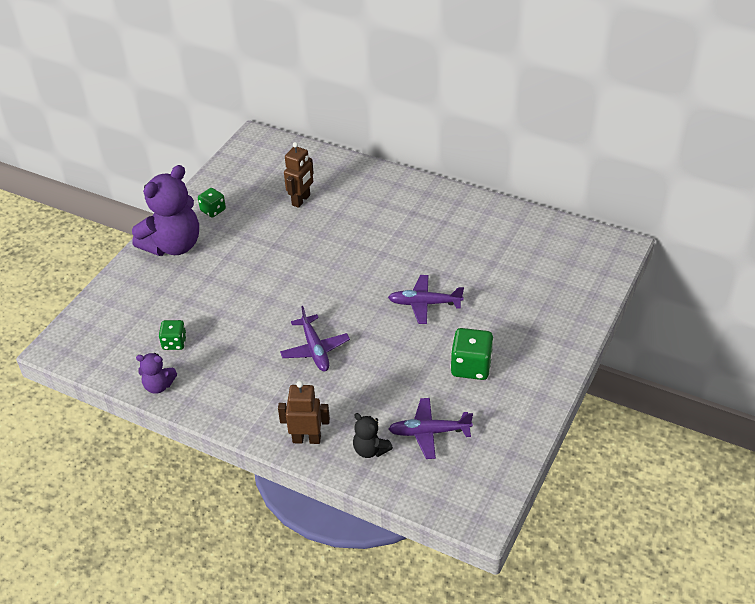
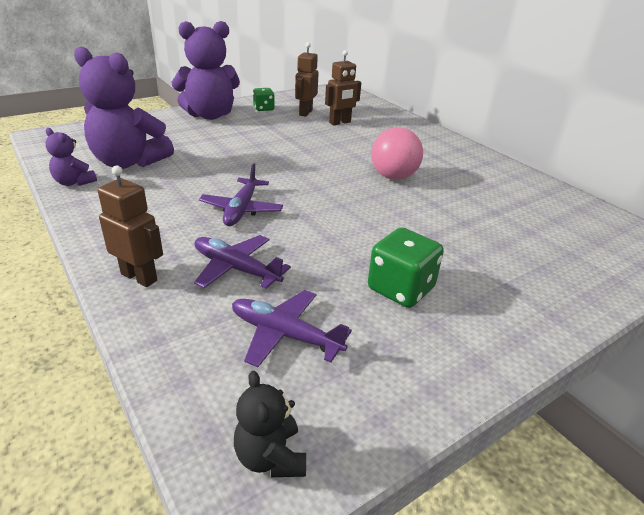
camera: 25 degrees right, 10 degrees down
green dice [159,320,187,350] -> purple teddy bear [74,46,174,169]
black teddy bear [353,413,393,458] -> black teddy bear moved to [234,371,306,477]
purple plane [388,275,464,324] -> purple plane moved to [194,235,291,289]
none -> brown robot [295,42,319,117]
none -> pink ball [371,127,423,180]

